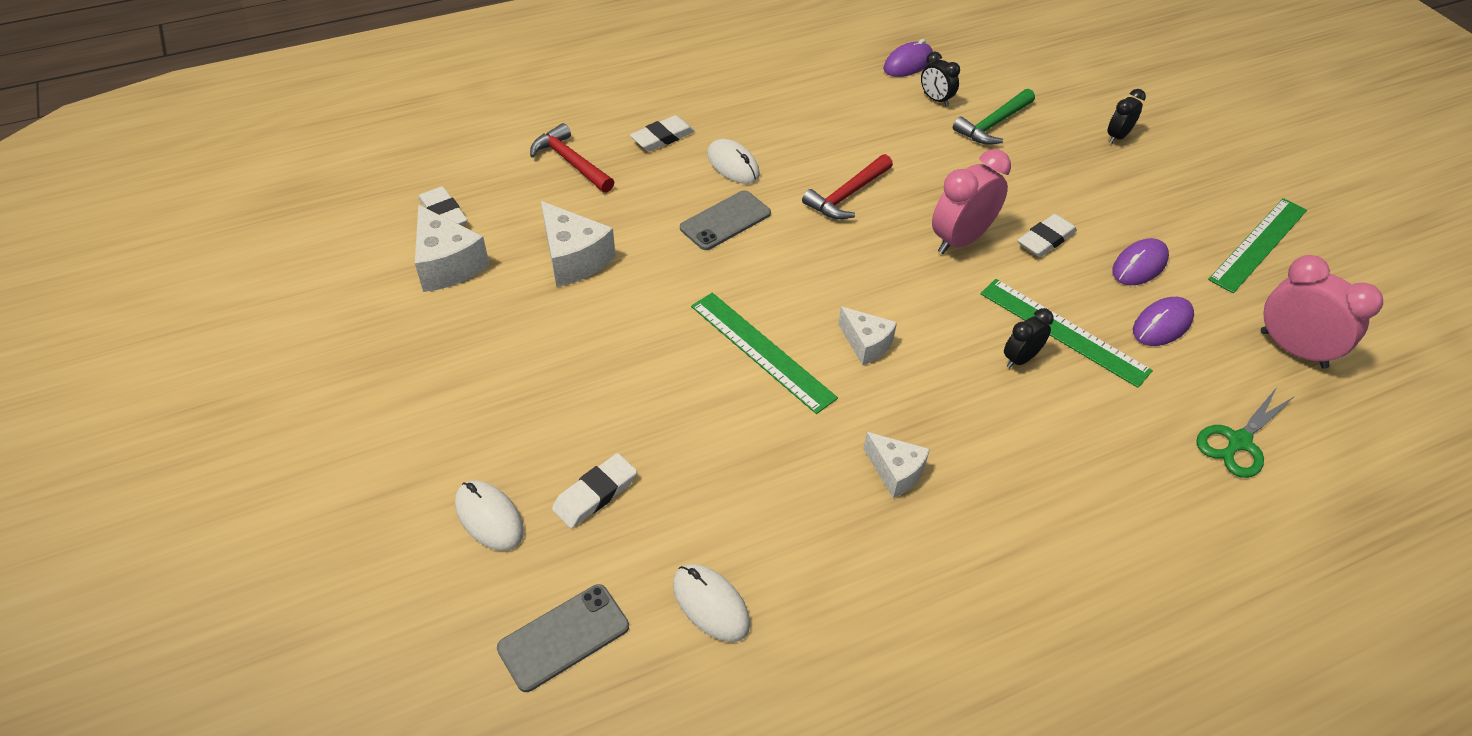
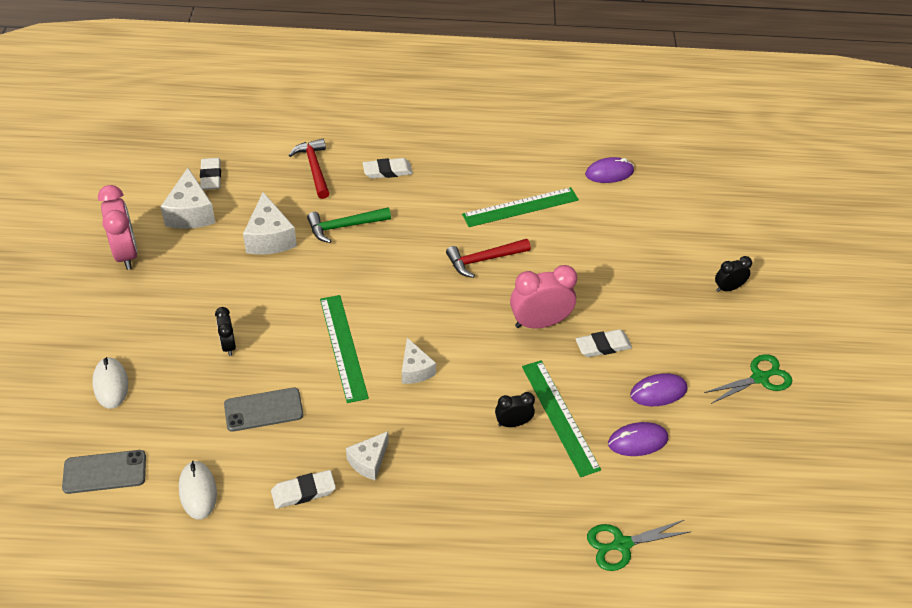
camera: 25 degrees right, 0 degrees up
white eraser [552,453,637,528] -> white eraser moved to [271,470,336,509]
grey phone [680,190,771,250] -> grey phone moved to [224,388,303,432]
white mouse [707,139,760,184] -> none
white cheese [863,432,930,498] -> white cheese turned 60 degrees clockwise [346,431,389,480]
black clock [921,52,960,106] -> black clock moved to [215,307,236,356]
green hammer [953,89,1035,145] -> green hammer moved to [307,207,391,243]
green ruler [1208,198,1307,293] -> green ruler moved to [462,187,579,227]
pink clock [1261,255,1383,369] -> pink clock moved to [98,185,138,270]
none -> green scissors [704,354,792,404]

